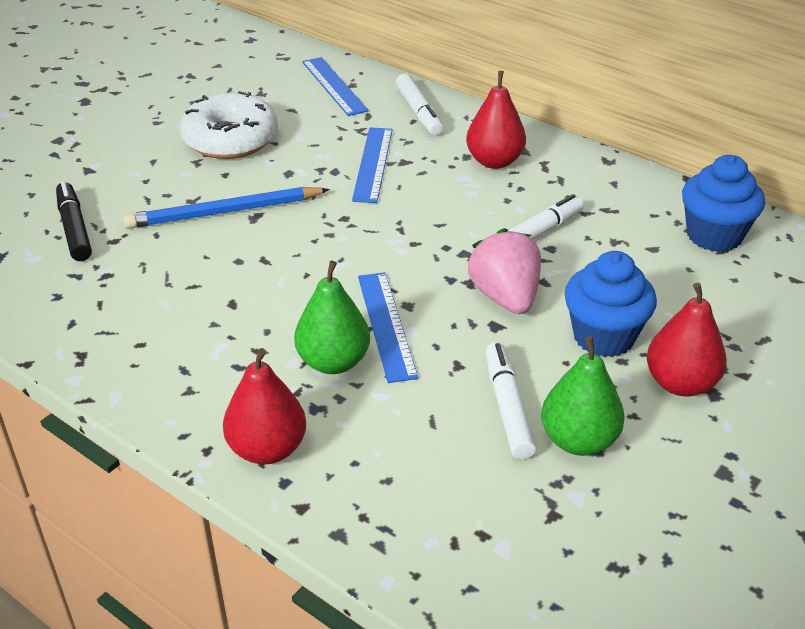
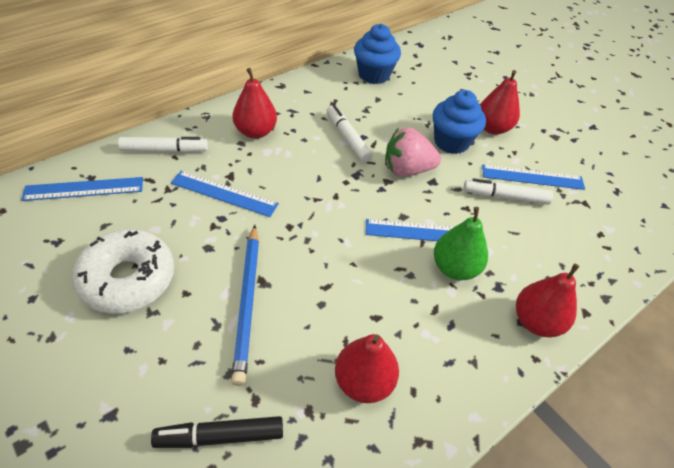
camera: 80 degrees left, 10 degrees up
green pear [541,336,625,456] -> blue ruler [482,164,585,190]
none -> red pear [335,334,399,403]

